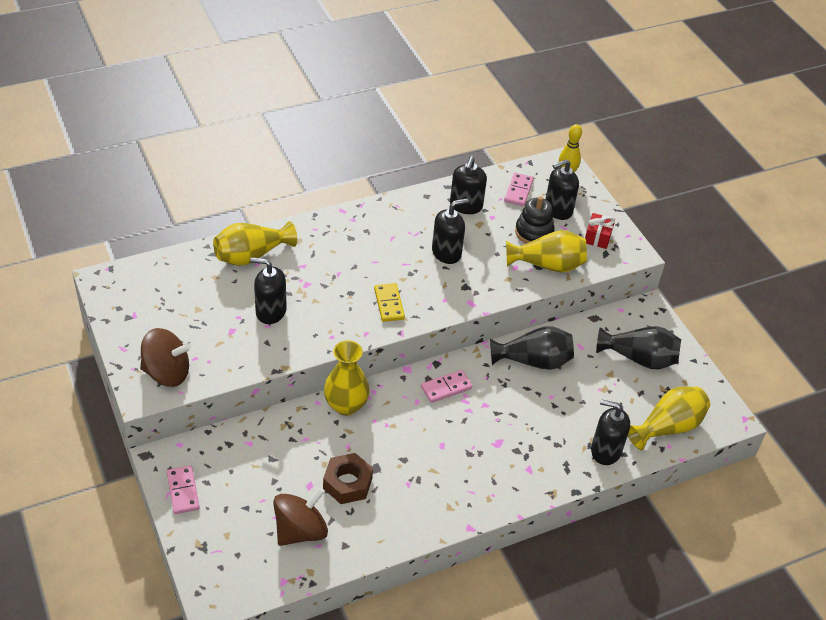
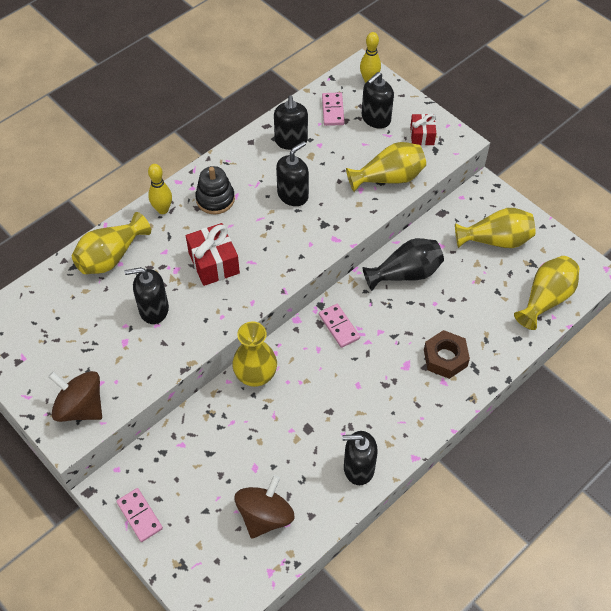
camera: 15 degrees left, 10 degrees up
brown spinning top [140,328,191,387] -> brown spinning top turned 135 degrees counterclockwise [48,371,102,422]
brown nut [323,453,373,504] -> brown nut moved to [424,330,470,379]
yellow domino [374,283,405,322] -> none
pink domino [421,370,472,403] -> pink domino turned 75 degrees counterclockwise [319,304,360,348]
black stacking toy [515,196,554,244] -> black stacking toy moved to [195,166,235,214]
black soap dispenser [591,399,630,465] -> black soap dispenser moved to [342,431,378,485]
black vase [596,326,681,369] -> yellow vase [455,208,535,248]
none -> yellow bowling pin [148,164,172,214]
none -> red gift [186,223,240,286]

